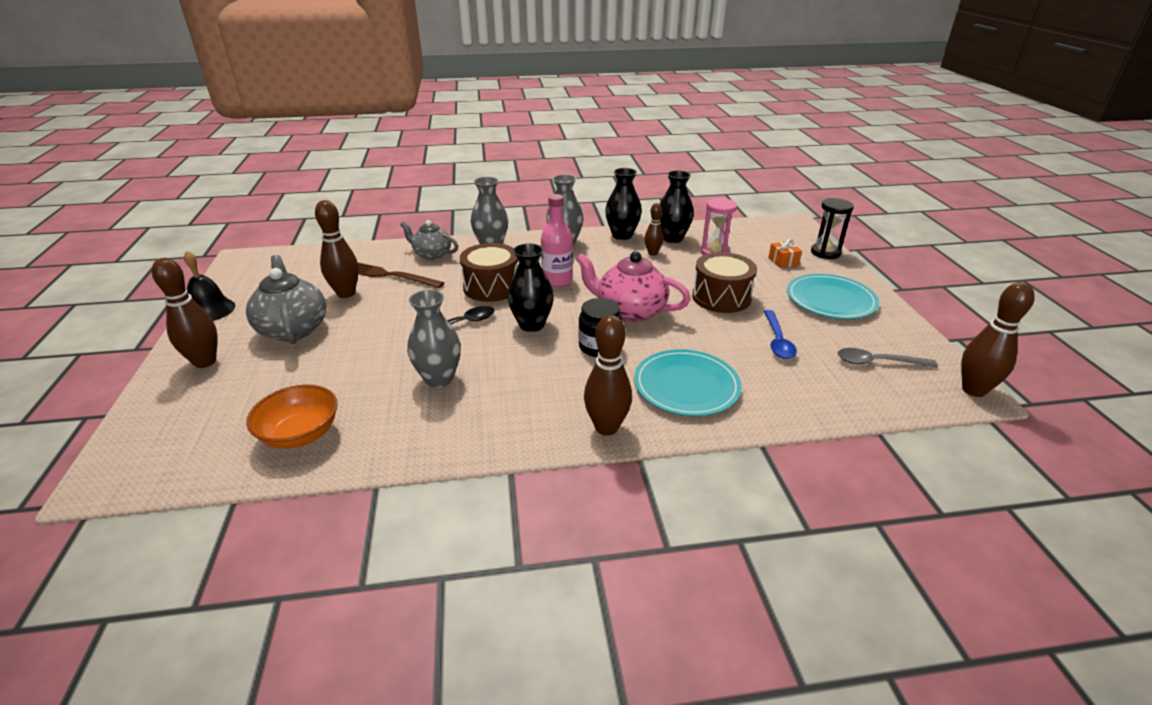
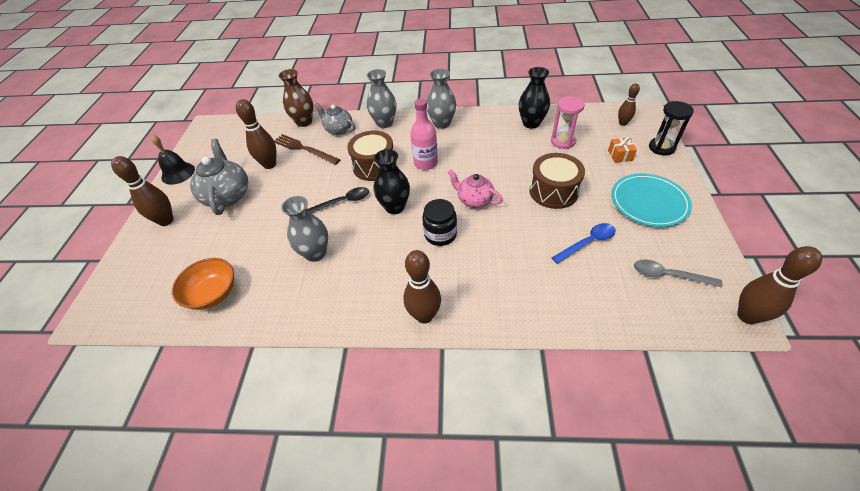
camera: 15 degrees right, 15 degrees up
pink teapot [576,251,691,322] -> pink teapot [448,169,503,208], size x0.65
black vase [605,168,642,240] -> none
turquoise plate [634,349,741,416] -> none
brown bowling pin [645,203,664,256] -> brown bowling pin moved to [618,83,640,126]
blue spoon [764,310,797,359] -> blue spoon turned 135 degrees counterclockwise [552,223,616,264]
none -> brown vase [279,69,313,127]

